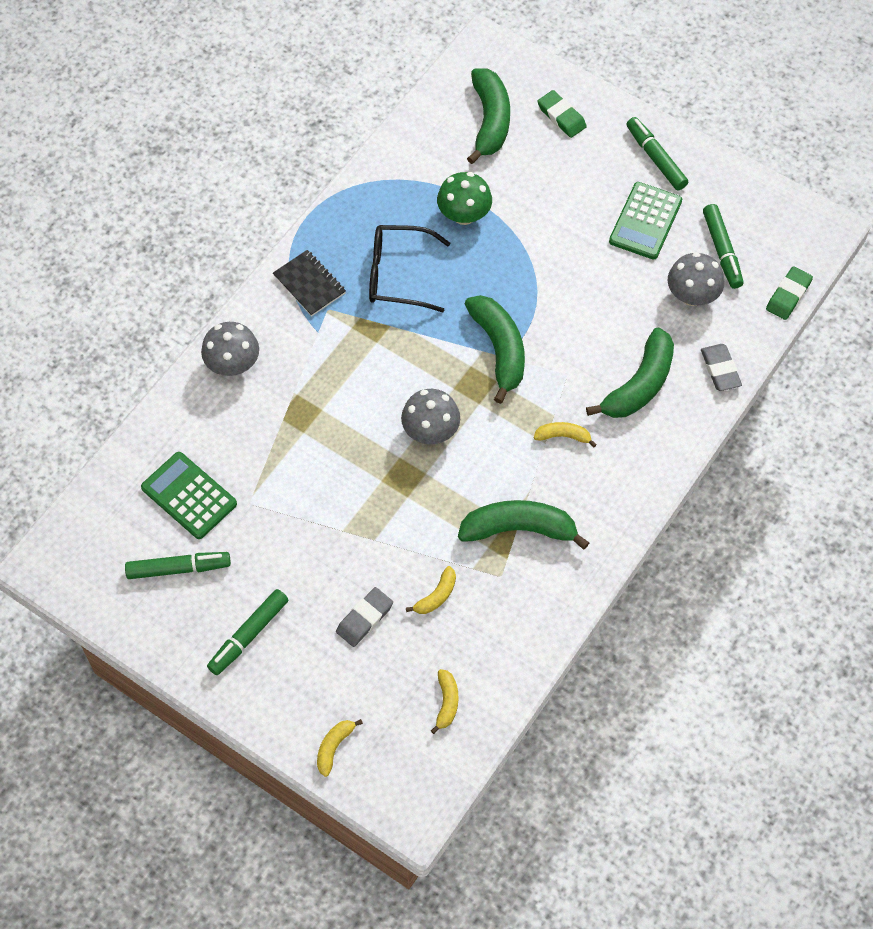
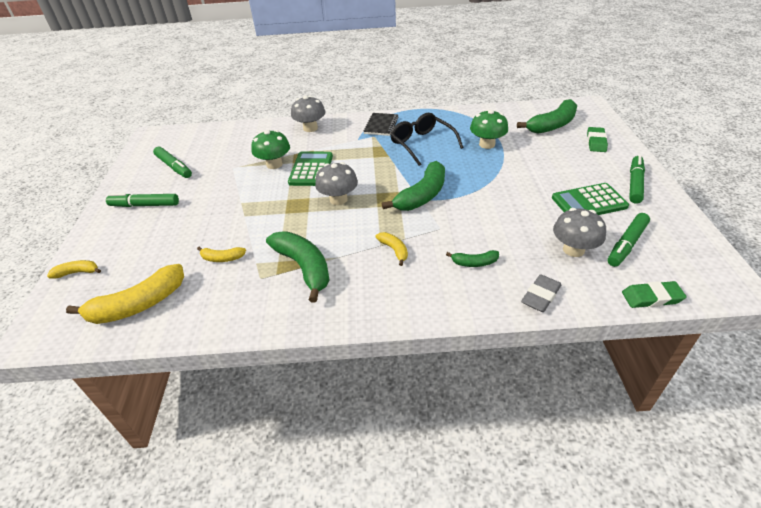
camera: 55 degrees right, 20 degrees down
green calculator [141,452,237,539] -> green calculator moved to [288,152,333,186]
grey eraser [336,587,393,647] -> none
yellow banana [431,669,458,734] -> yellow banana [66,264,184,324], size x2.01
green banana [586,327,674,418] -> green banana [446,250,499,267], size x0.50
none -> green mushroom [251,130,290,169]

